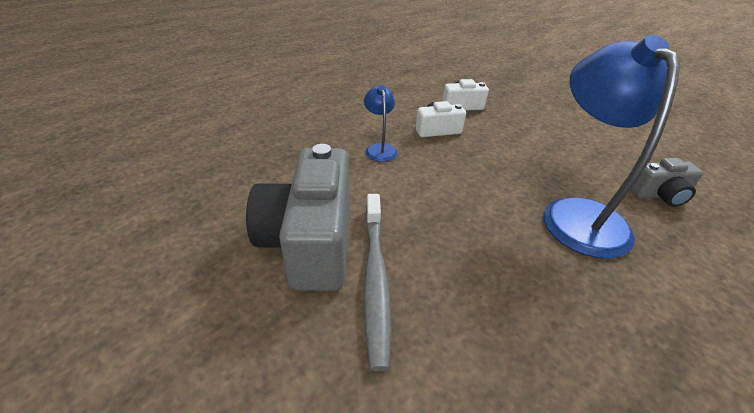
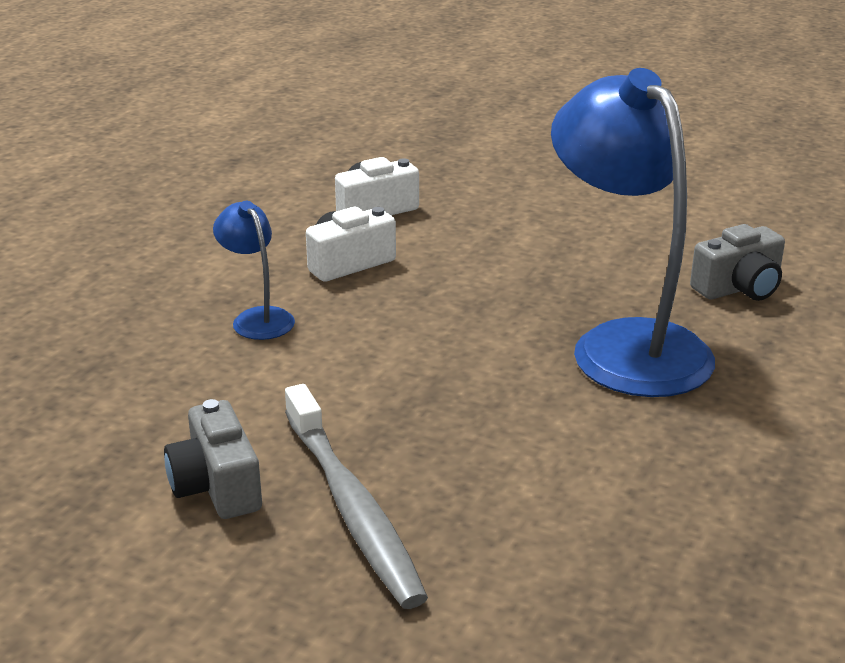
camera: 20 degrees left, 10 degrees down
grey camera [246,144,350,291] -> grey camera [164,399,262,519], size x0.50

